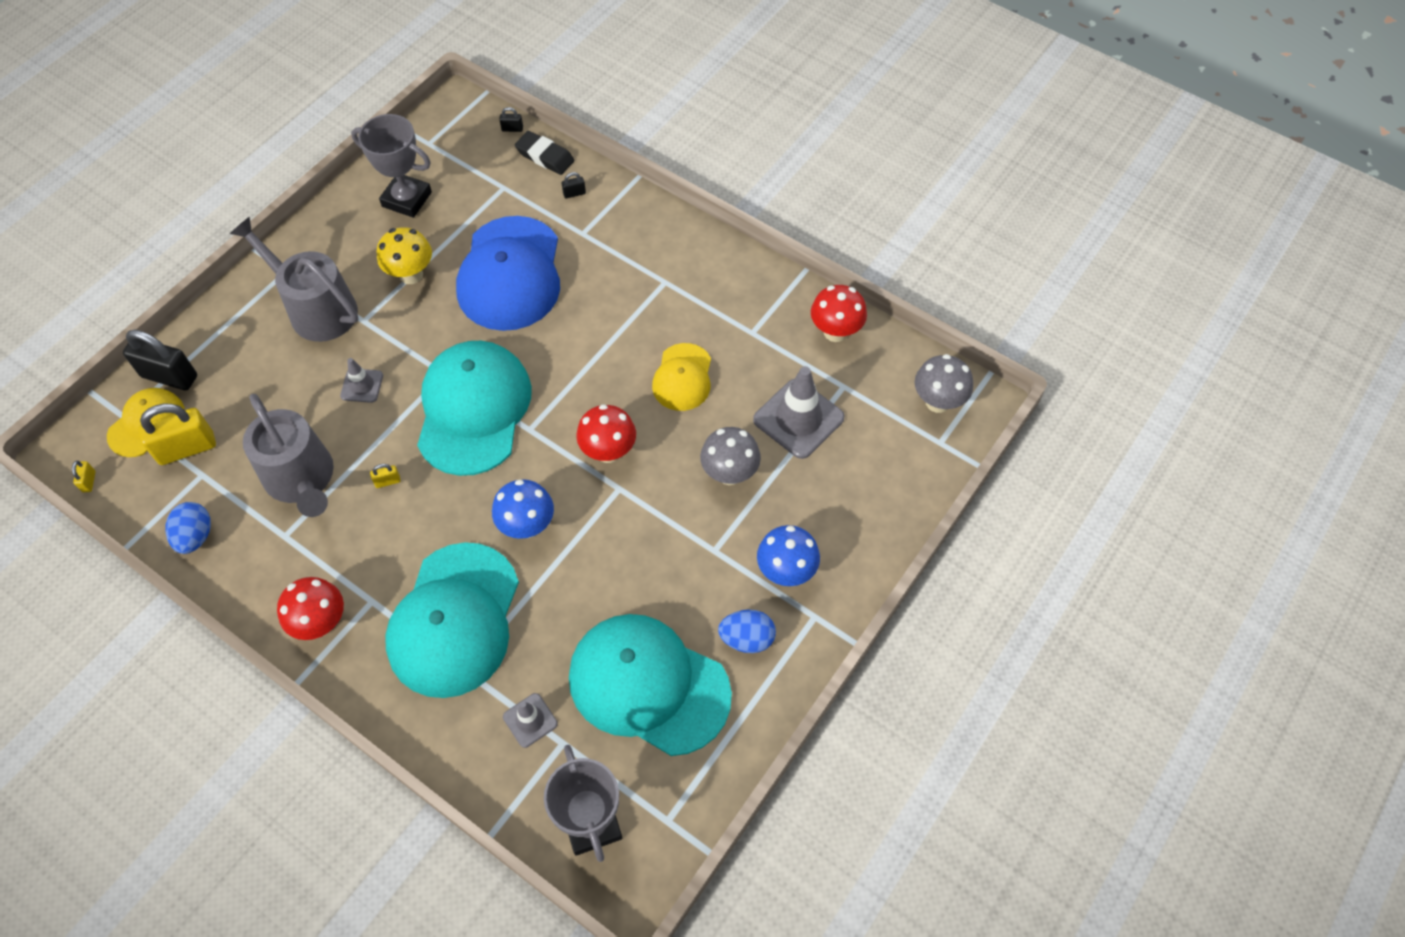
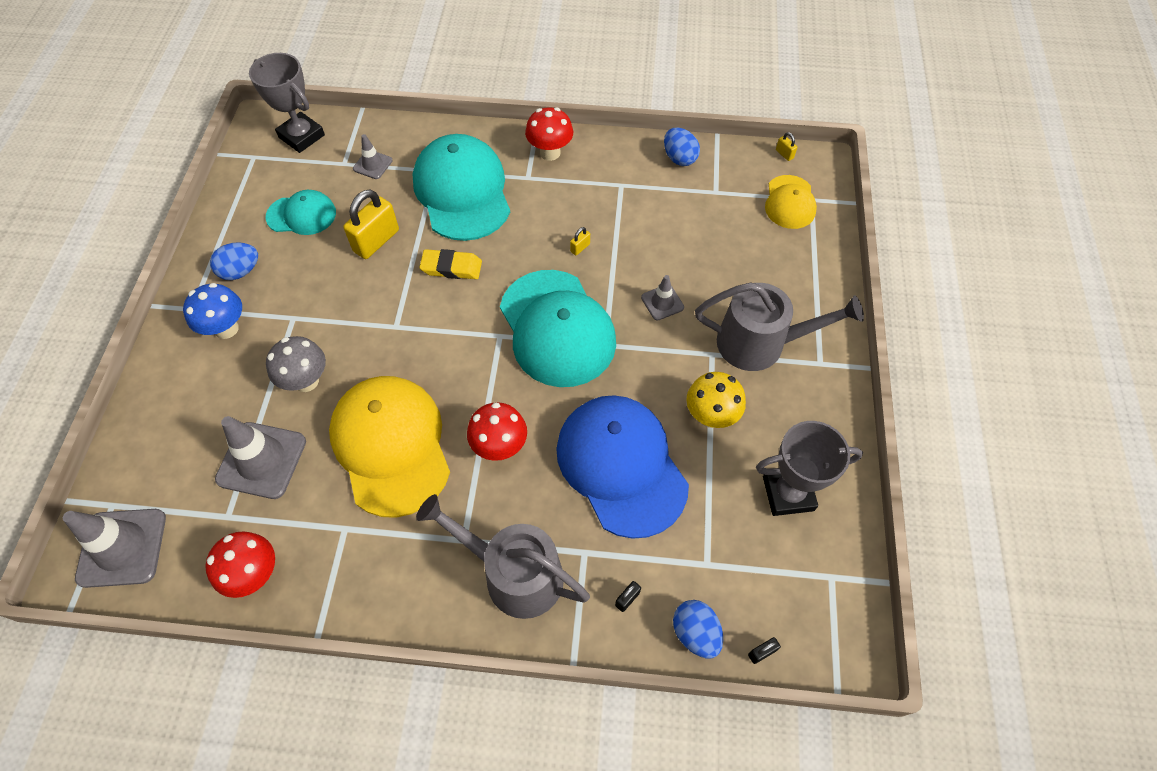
camera: 150 degrees right, 0 degrees up
black padlock [123,330,197,390] -> none
yellow padlock [138,404,216,465] -> yellow padlock moved to [343,190,399,259]
grey watering can [243,394,334,517] -> grey watering can moved to [416,494,590,619]
blue mushroom [492,479,554,539] -> yellow eraser [420,249,482,279]
black eraser [515,131,574,175] -> blue egg [673,600,723,658]
turquoise cap [569,614,732,756] -> turquoise cap [266,190,336,235], size x0.54
red mushroom [576,404,636,463] -> red mushroom moved to [467,402,527,461]
yellow cap [652,343,711,411] -> yellow cap [329,376,450,518], size x1.86
grey mushroom [915,354,973,413] -> grey traffic cone [63,509,166,588]

